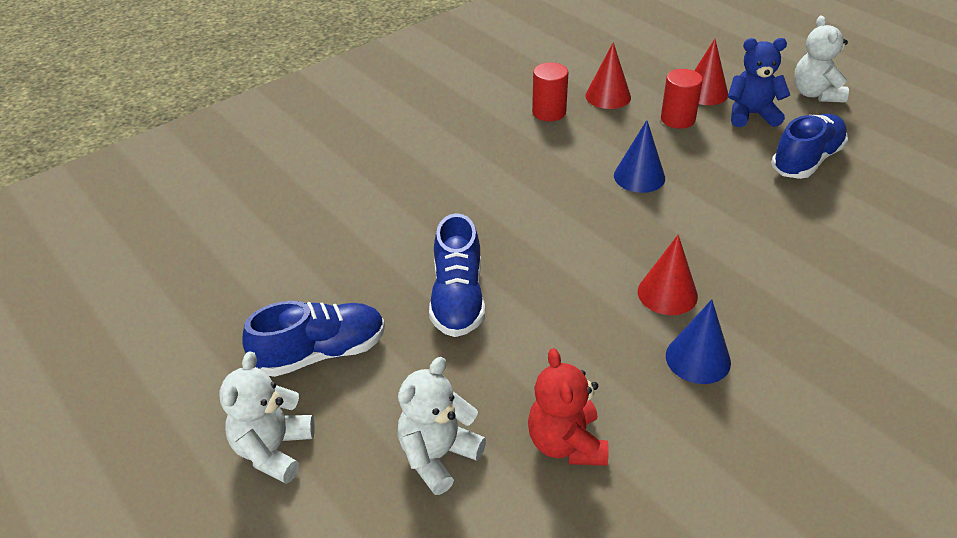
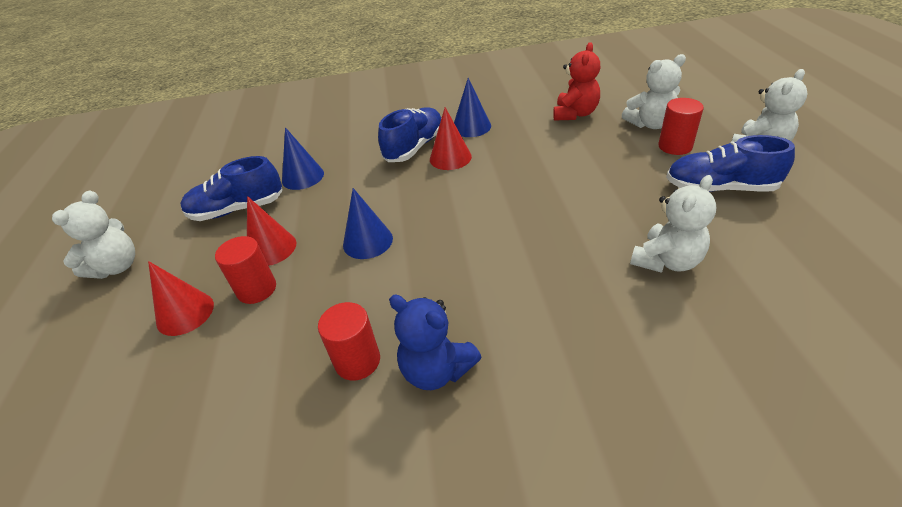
camera: 145 degrees left, 0 degrees up
blue shoe [429,213,485,337] -> blue shoe moved to [378,107,441,162]
red cone [585,42,631,109] -> red cone moved to [247,196,296,266]
blue teddy bear [728,38,790,127] -> blue teddy bear moved to [389,295,482,390]
none -> blue cone [282,127,324,190]
none -> white teddy bear [630,175,716,273]
none -> red cylinder [658,98,704,155]

